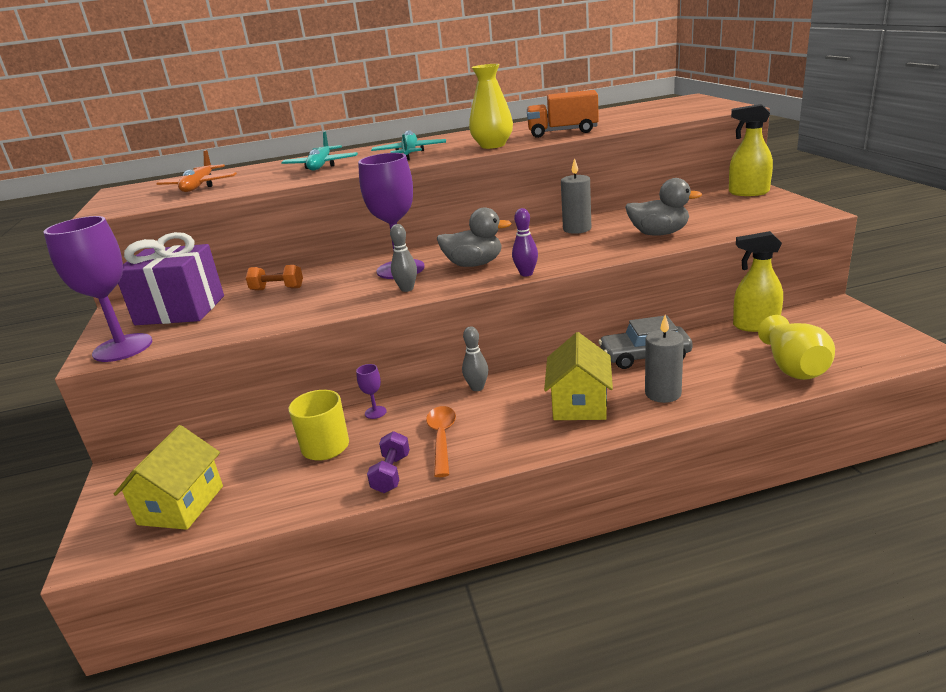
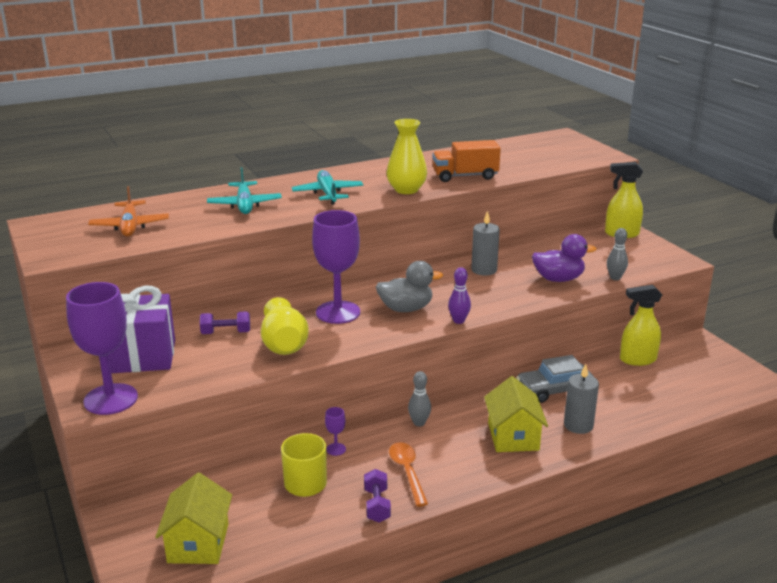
camera: 15 degrees left, 0 degrees up
orange dumbbell [246,265,303,291] -> purple dumbbell [200,311,250,334]
grey bowling pin [390,224,417,292] -> grey bowling pin moved to [607,228,628,280]
grey duck [625,178,702,236] -> purple duck [532,234,597,282]
yellow vase [758,315,835,380] -> yellow vase moved to [261,297,309,355]

